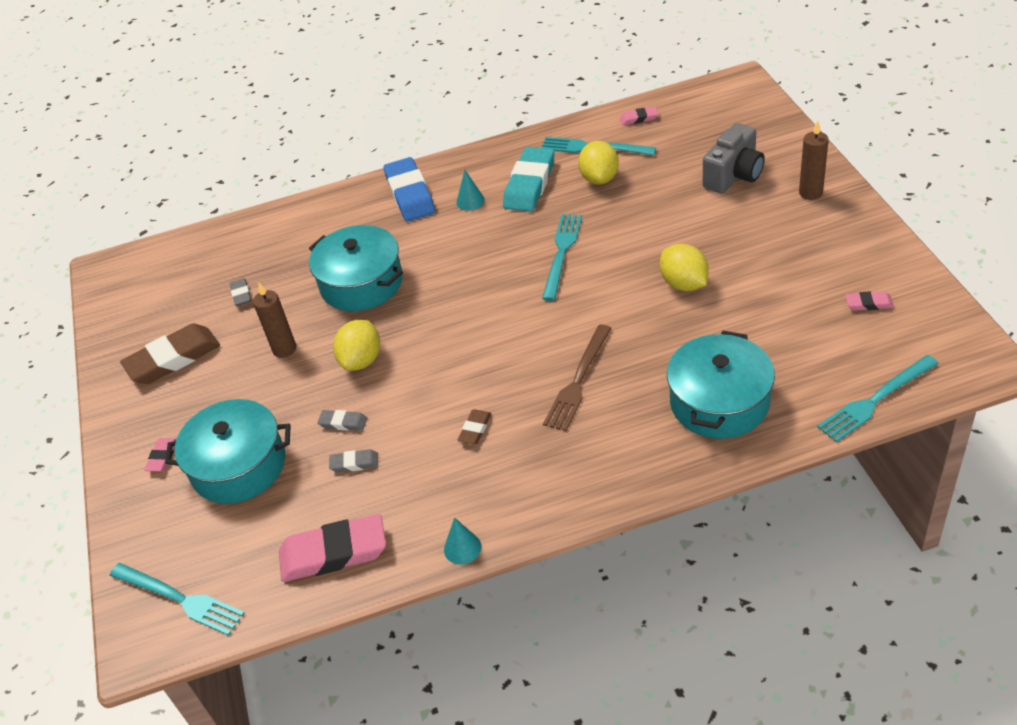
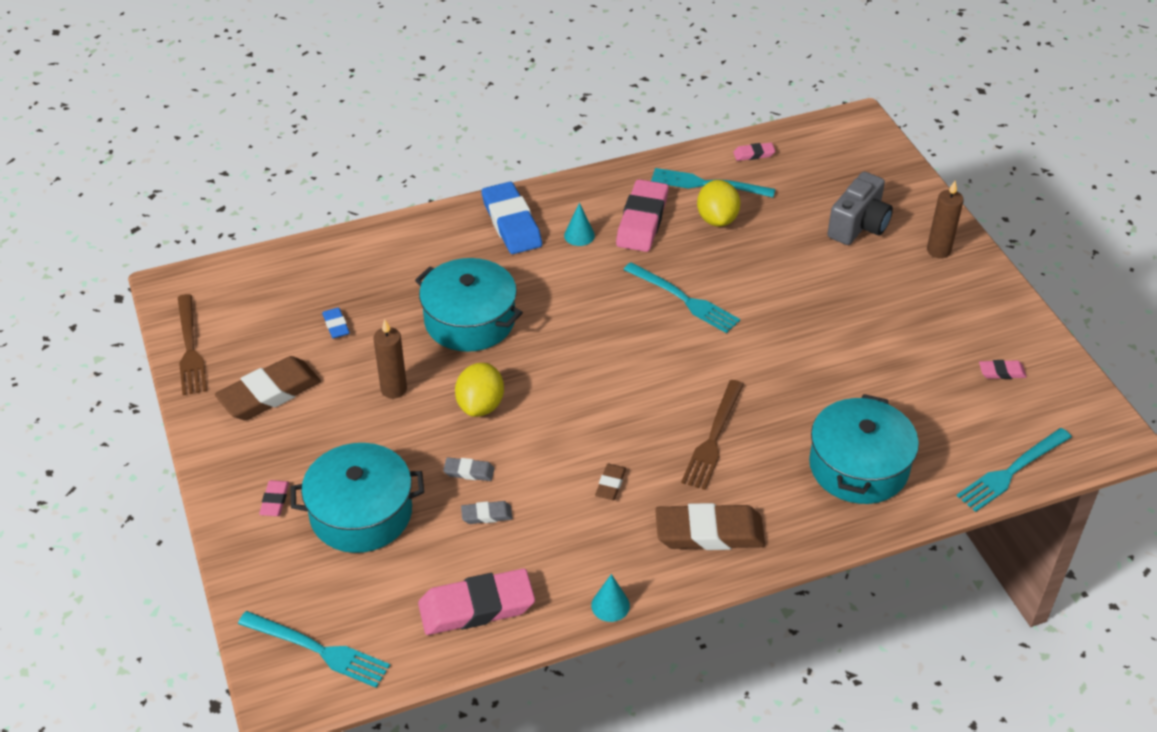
camera: 10 degrees left, 0 degrees up
grey eraser [229,278,251,306] -> blue eraser [322,308,350,338]
turquoise eraser [503,147,554,212] -> pink eraser [616,179,669,252]
turquoise fork [542,214,582,301] -> turquoise fork turned 120 degrees clockwise [623,262,740,333]
yellow lemon [660,244,709,291] -> none
none -> brown fork [178,294,207,395]
none -> brown eraser [655,503,765,550]

